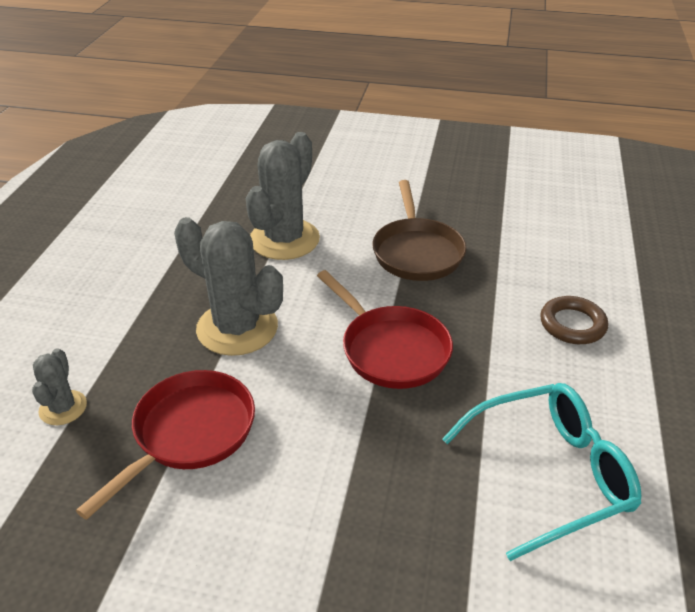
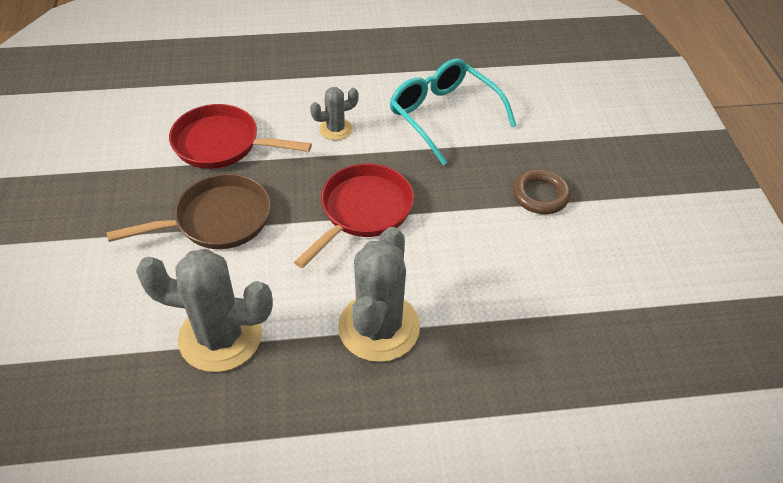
camera: 110 degrees left, 10 degrees up
grey cactus [32,348,87,425] -> grey cactus moved to [310,87,359,140]
red pan [76,370,255,520] -> red pan moved to [169,104,312,169]
brown ring [540,296,608,344] -> brown ring moved to [513,169,571,214]

